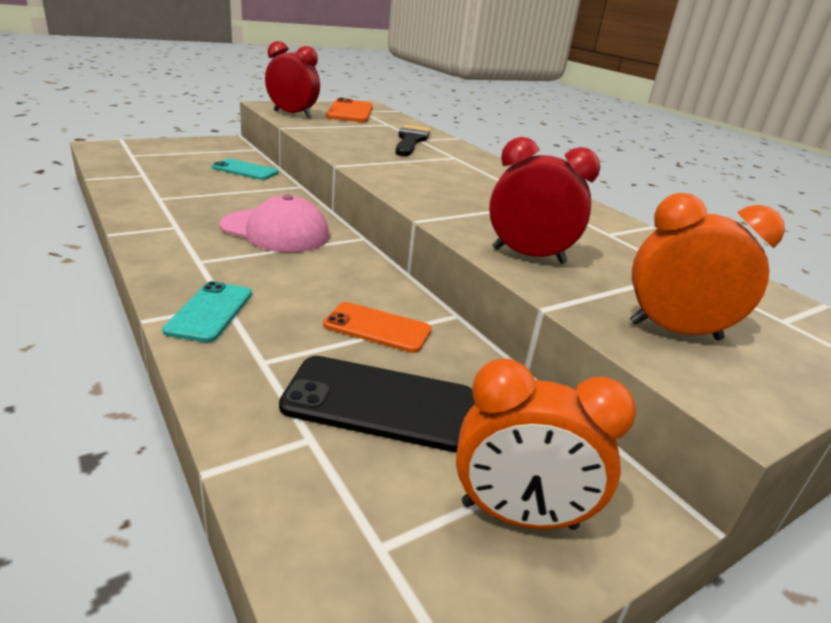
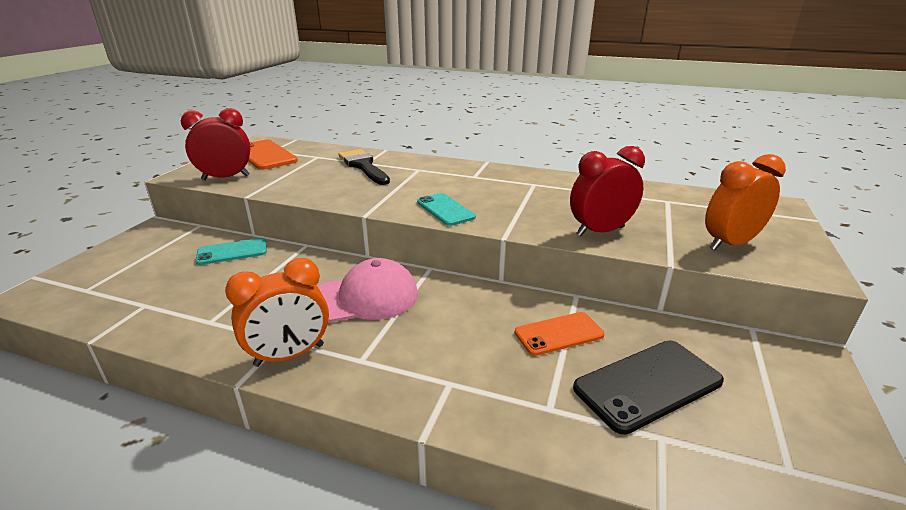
camera: 35 degrees left, 0 degrees up
turquoise phone [162,281,252,342] -> turquoise phone moved to [417,193,476,226]
orange clock [456,359,636,530] -> orange clock moved to [225,258,329,367]

